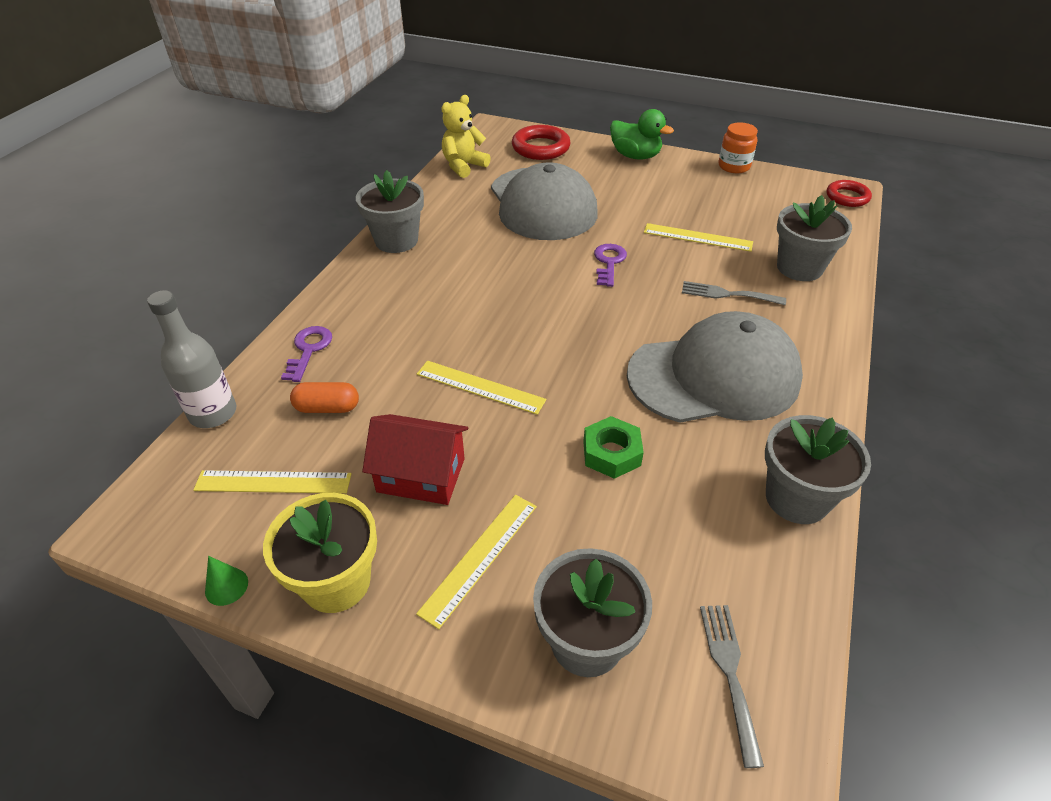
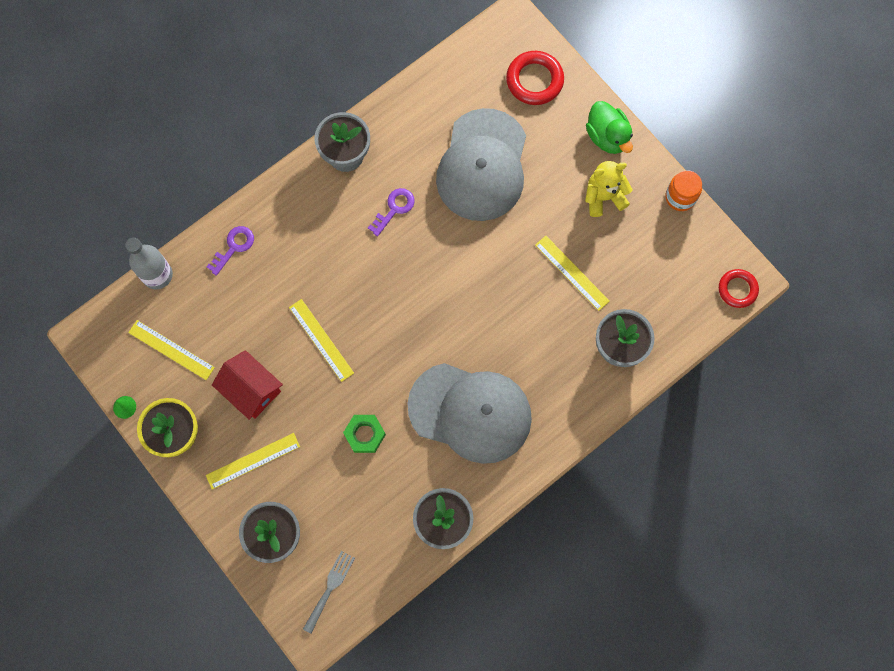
camera: 30 degrees right, 30 degrees up
orange capsule [290,382,359,413] -> none
yellow teddy bear [441,95,491,178] -> yellow teddy bear moved to [585,161,633,217]
purple key [594,244,627,287] -> purple key moved to [368,188,415,237]
grey fork [682,281,786,305] -> none

